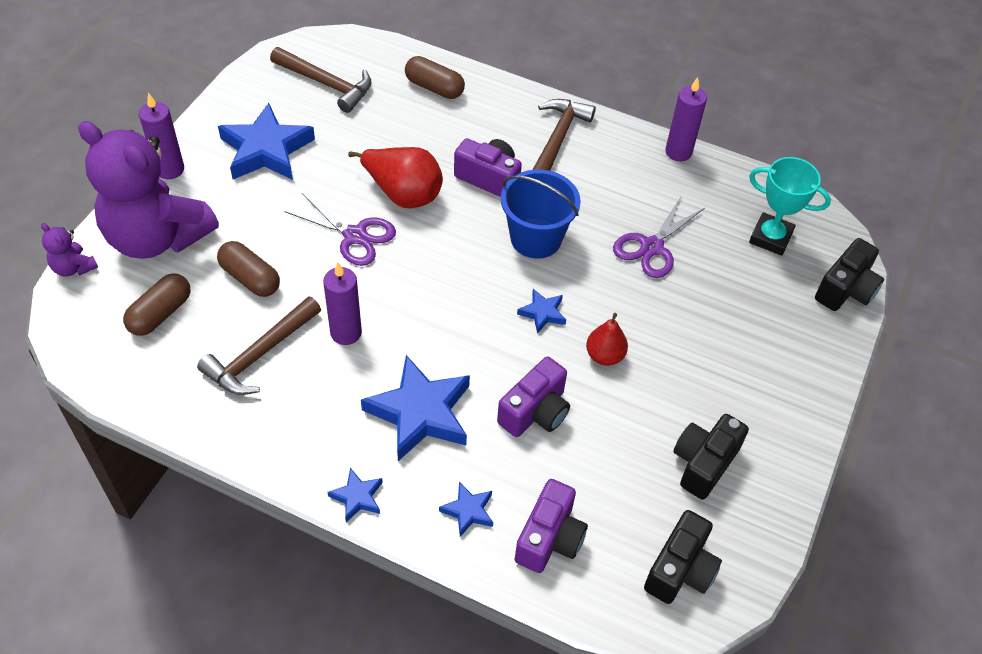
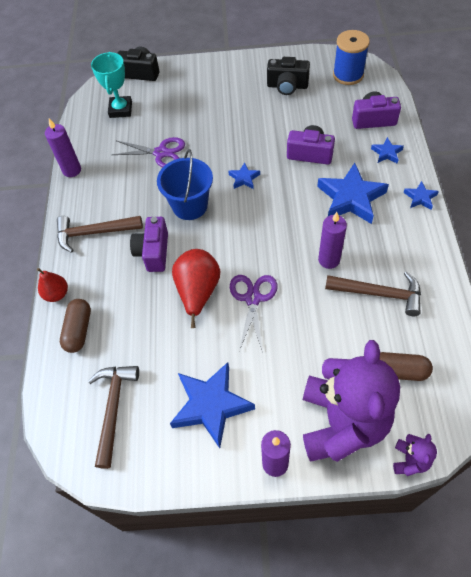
camera: 110 degrees left, 5 degrees up
brown capsule [217,241,280,297] -> none
red pear [586,313,628,366] -> red pear moved to [37,268,68,302]
black camera [644,510,722,604] -> blue spool [333,30,370,85]

